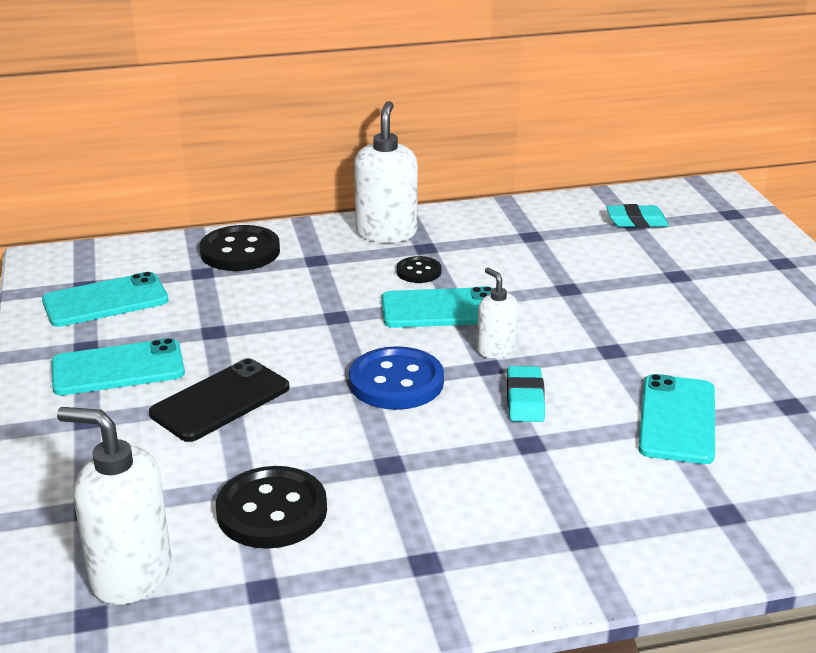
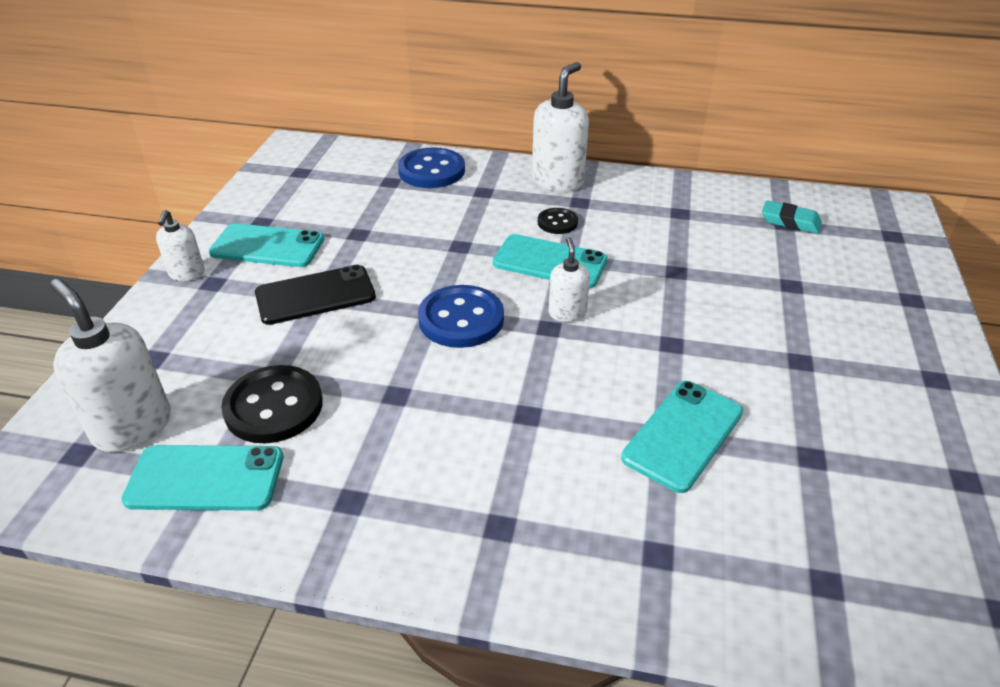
camera: 25 degrees right, 10 degrees up
turquoise phone [42,272,169,327] -> turquoise phone moved to [121,445,283,511]
black button [200,225,280,271] -> blue button [398,147,465,188]
turquoise eraser [507,366,545,422] -> none
none -> white soap dispenser [156,210,205,281]

